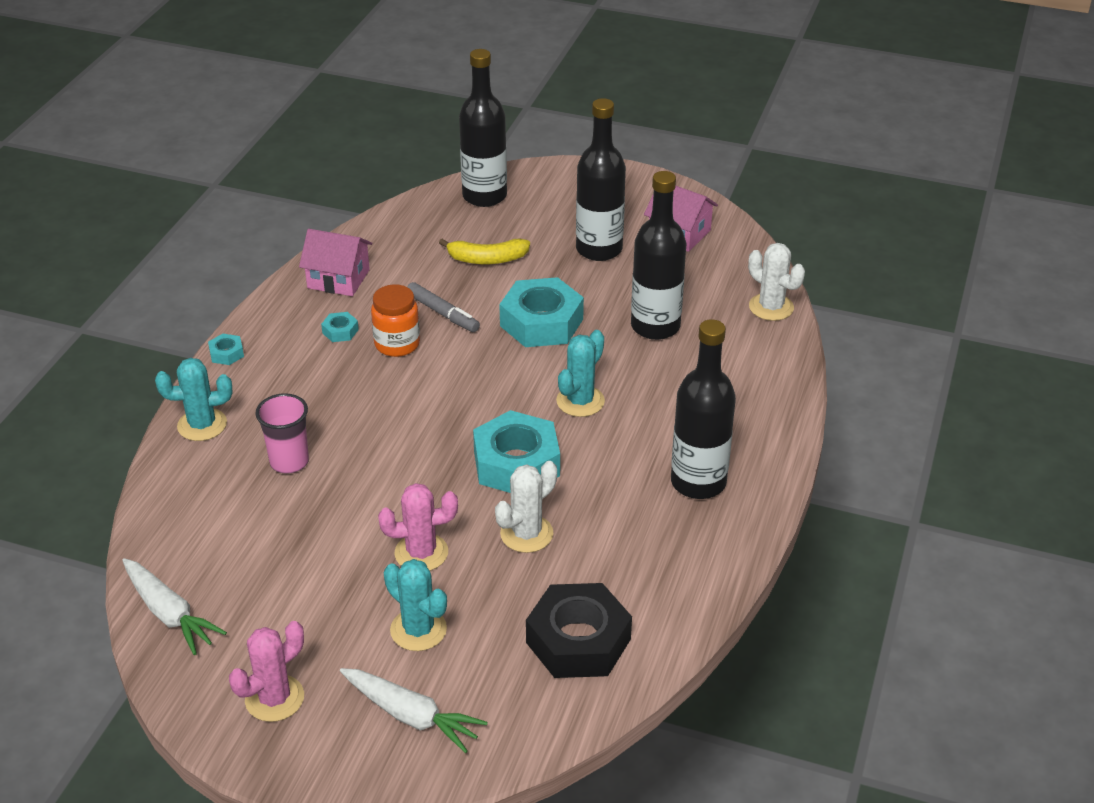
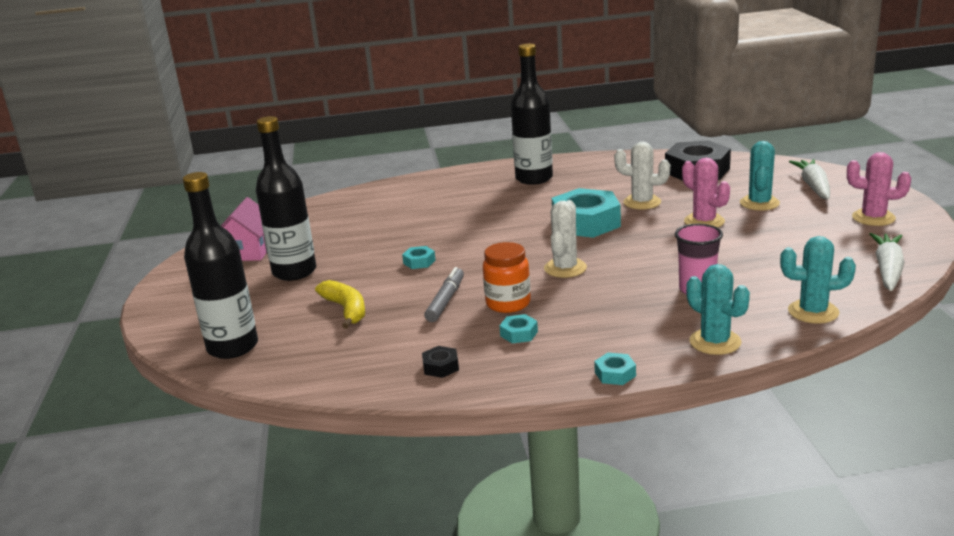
camera: 115 degrees left, 15 degrees down
pink house [299,229,372,296] -> black nut [422,346,459,378]
turquoise nut [499,277,584,347] -> turquoise nut [402,246,436,269], size x0.43
turquoise cactus [556,330,605,417] -> turquoise cactus moved to [780,236,856,324]
black bottle [631,171,687,340] -> none
white cactus [748,243,805,321] -> white cactus moved to [544,200,587,278]

